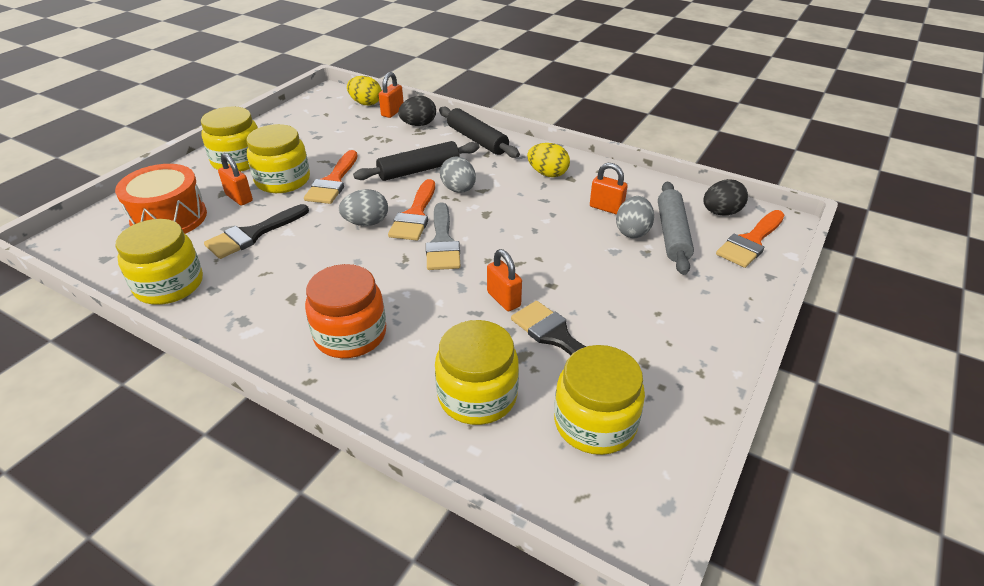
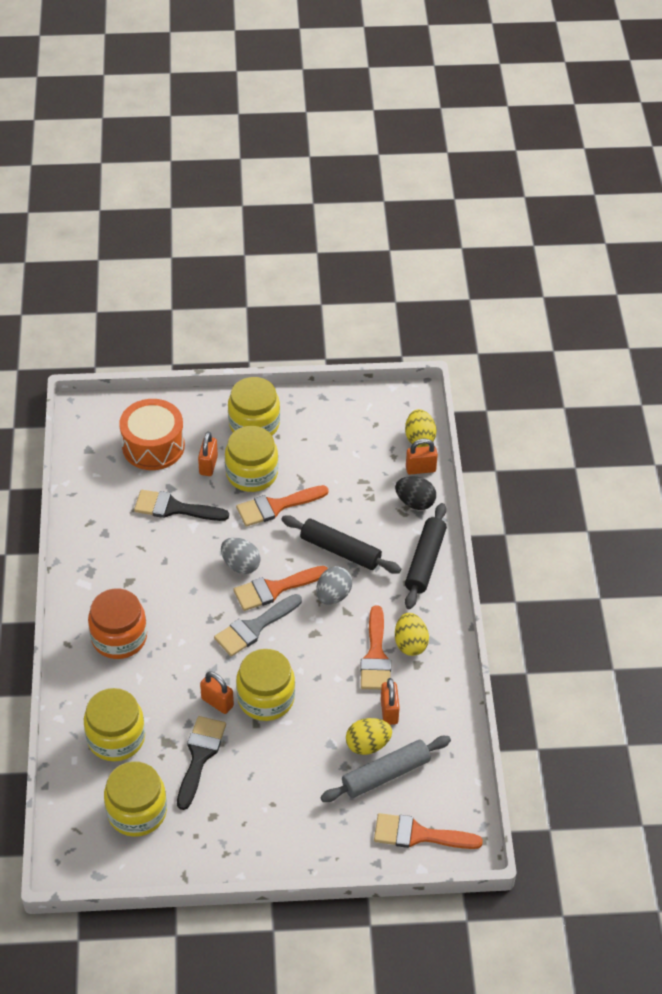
camera: 55 degrees right, 10 degrees up
yellow jar [116,219,203,305] -> yellow jar moved to [236,649,295,721]
orange padlock [487,249,522,311] -> orange padlock turned 75 degrees counterclockwise [200,671,234,714]
grey egg [616,196,654,238] -> yellow egg [346,718,392,755]
black egg [703,179,748,216] -> none
none -> orange brush [360,605,391,690]

